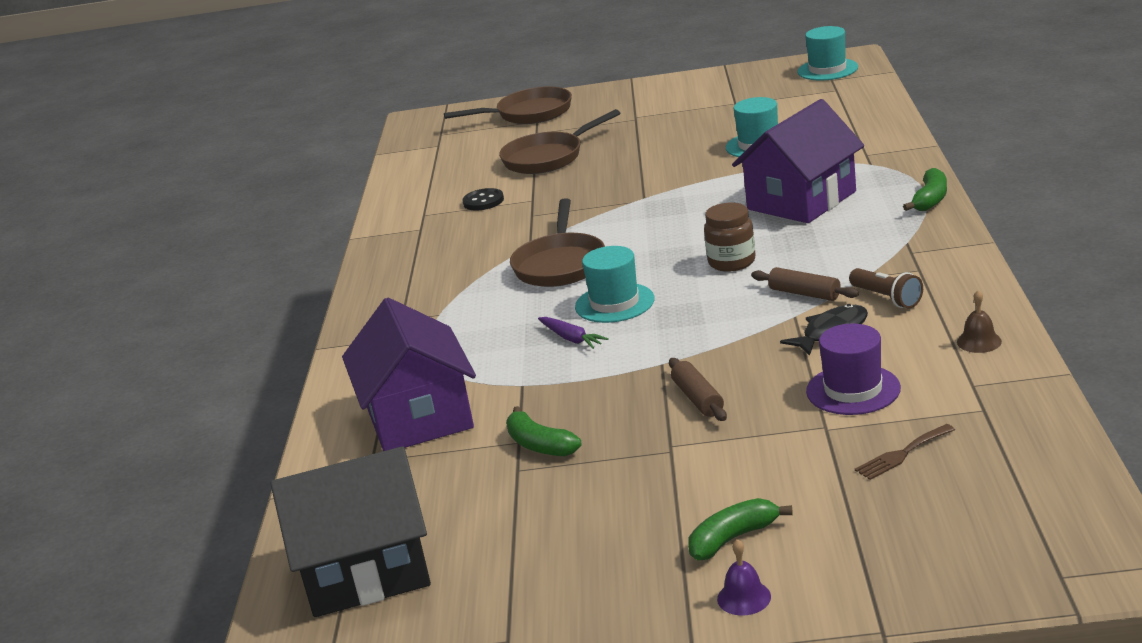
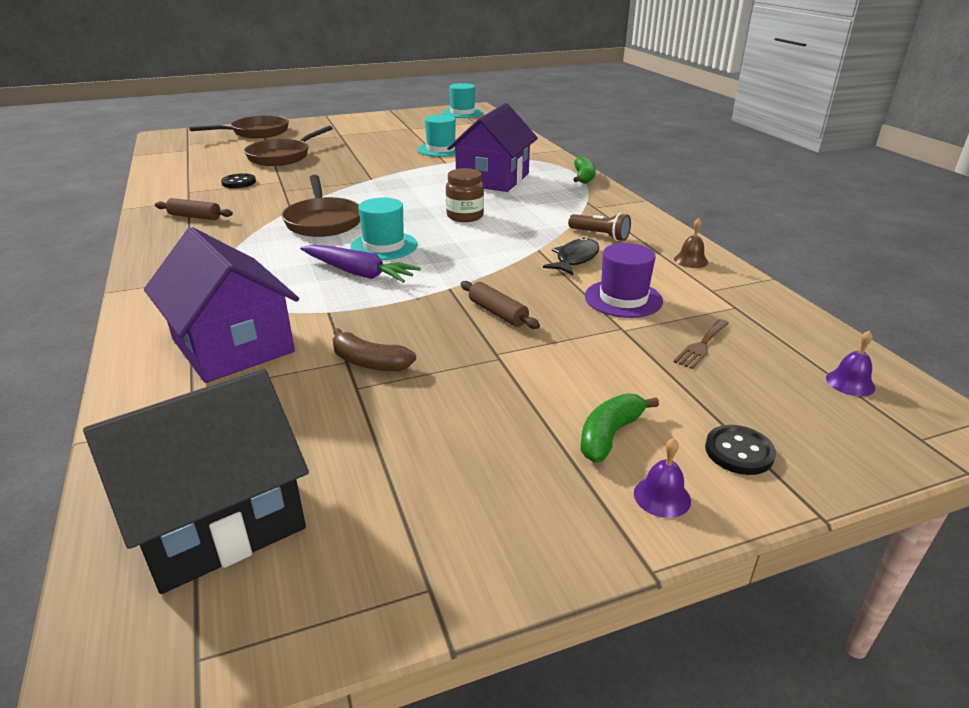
camera: 25 degrees left, 5 degrees up
green banana [506,406,581,456] -> brown banana [332,328,416,371]
purple carrot [538,317,609,349] -> purple carrot [300,245,421,283], size x1.67
brown rolling pin [751,267,859,301] -> brown rolling pin moved to [155,198,233,220]
none -> black button [705,425,776,475]
none -> purple bell [826,330,876,396]

